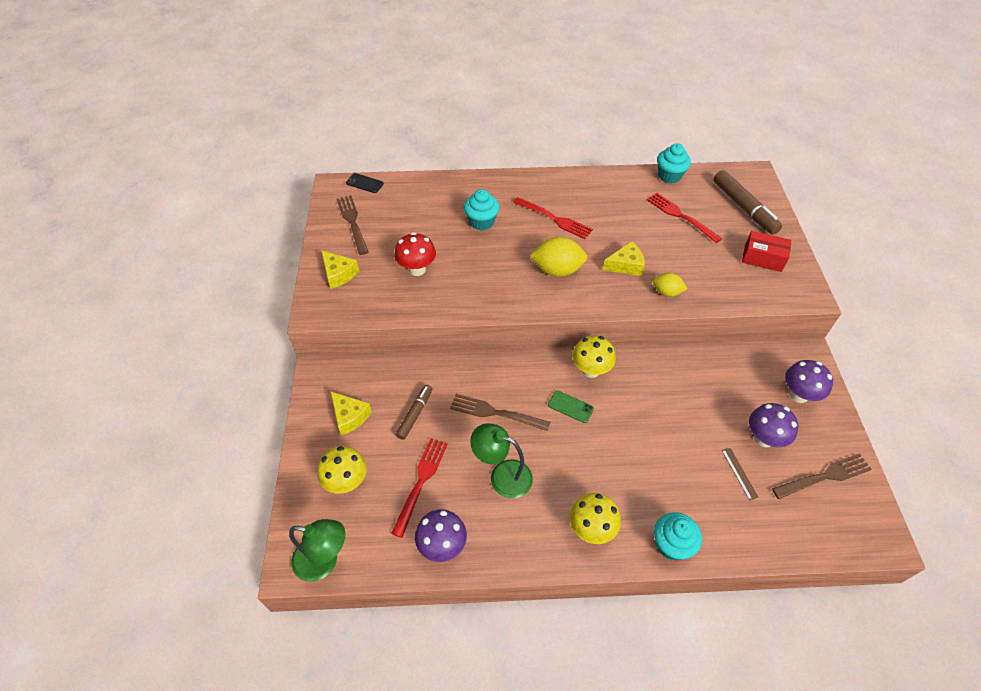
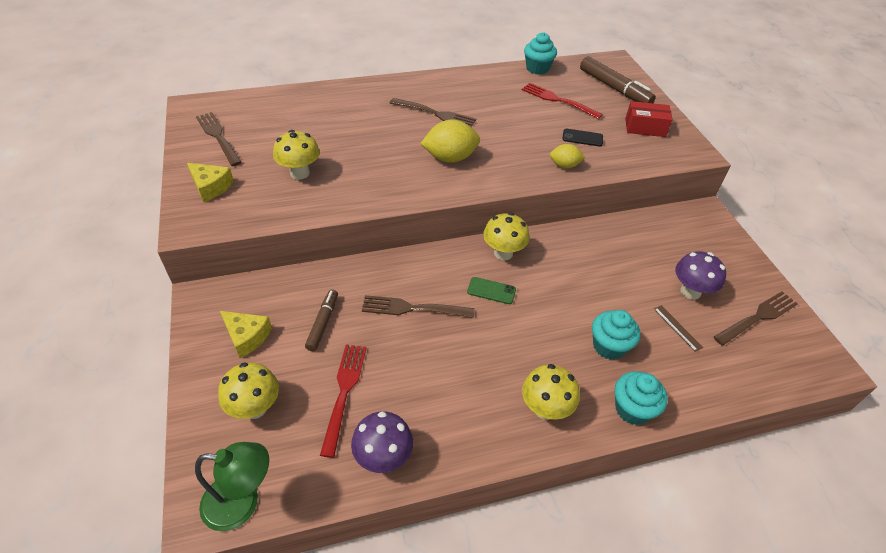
camera: 15 degrees left, 5 degrees down
black phone [346,173,384,193] -> black phone moved to [563,128,603,147]
red mushroom [395,232,436,276] -> yellow mushroom [273,130,320,179]
turquoise cupcake [464,189,499,230] -> turquoise cupcake moved to [592,310,640,360]
green lamp [470,424,533,498] -> none
red fork [513,197,593,239] -> brown fork [390,98,476,127]
yellow cheese [603,241,645,276] -> none
purple mushroom [785,360,833,403] -> none

